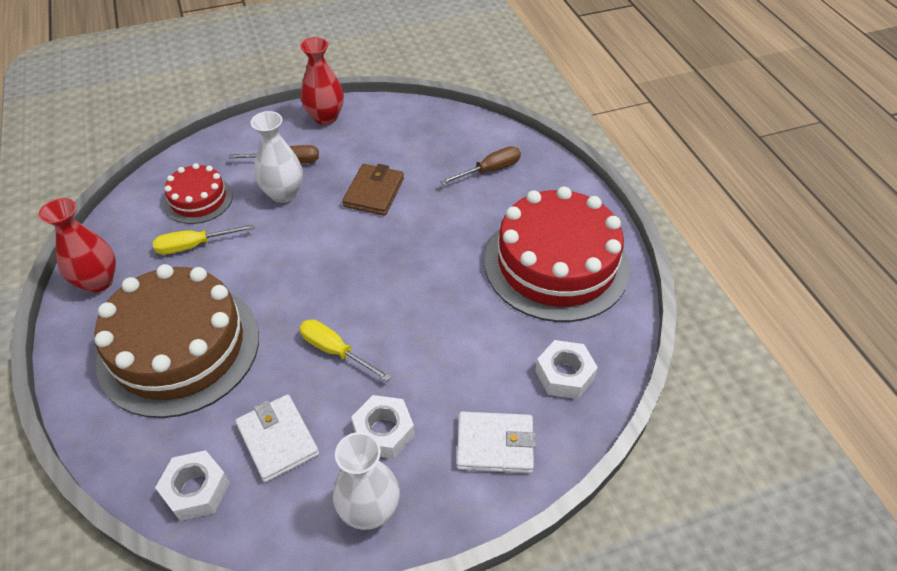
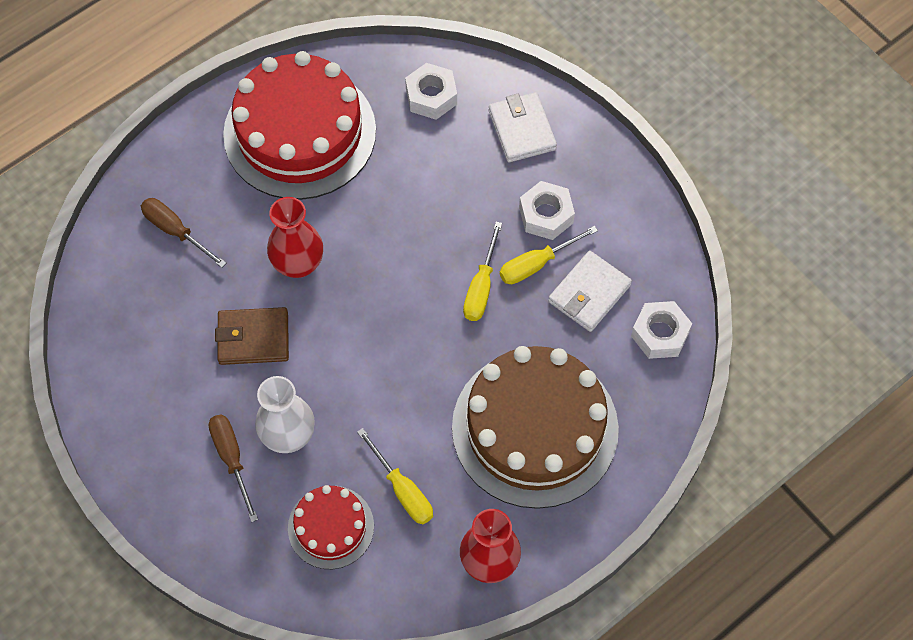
camera: 110 degrees left, 15 degrees up
red vase [300,37,344,125] -> red vase moved to [267,197,323,278]
white vase [333,432,400,530] -> none
none -> yellow screwdriver [499,226,598,284]

